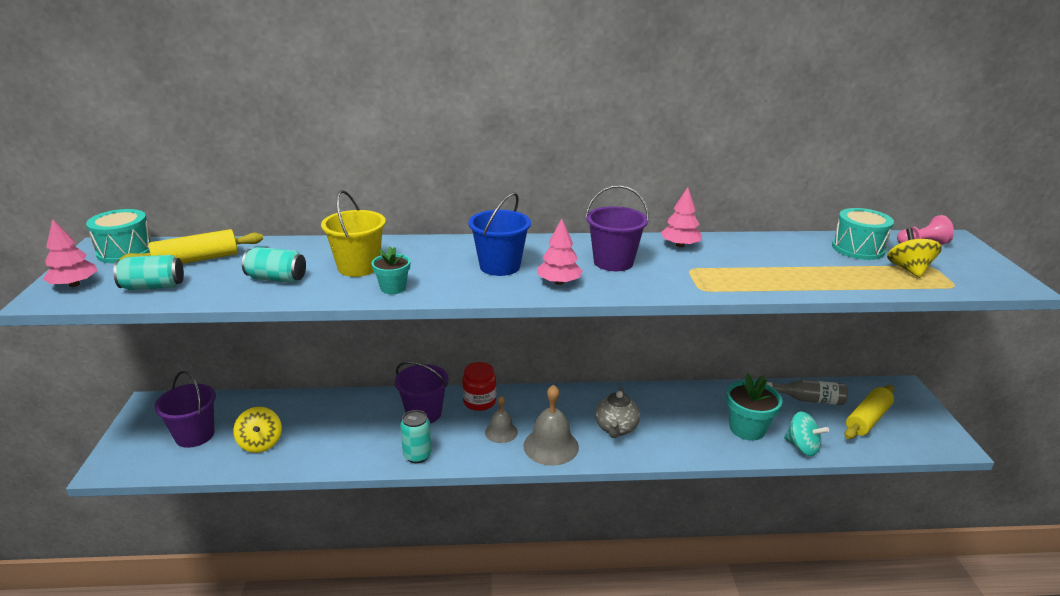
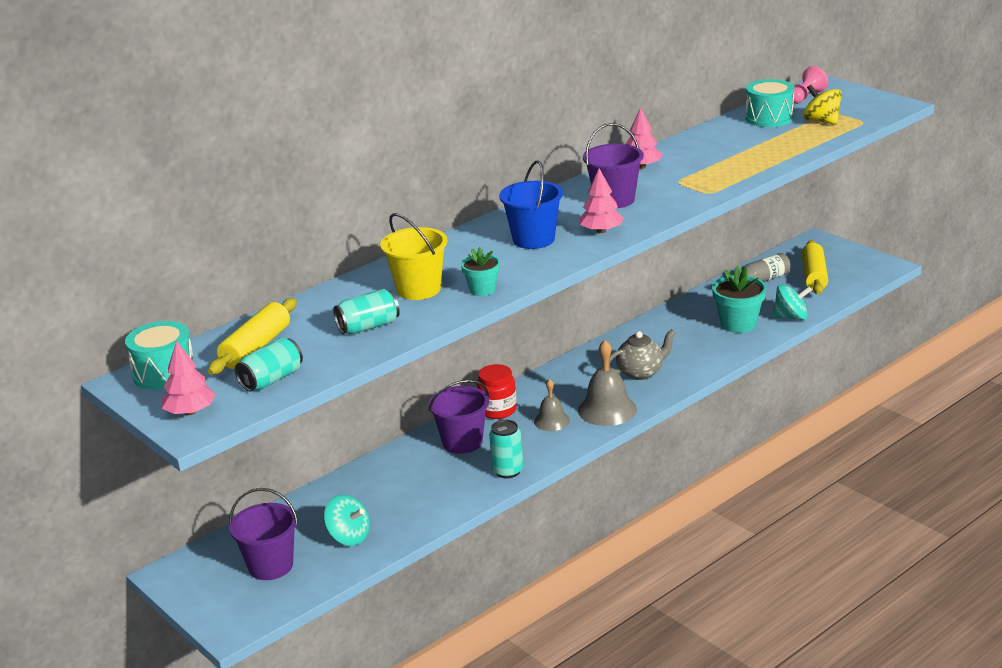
camera: 35 degrees left, 0 degrees up
yellow spinning top [233,407,282,453] -> turquoise spinning top [324,495,370,546]
grey teapot [595,387,640,438] -> grey teapot turned 90 degrees counterclockwise [609,329,676,380]

